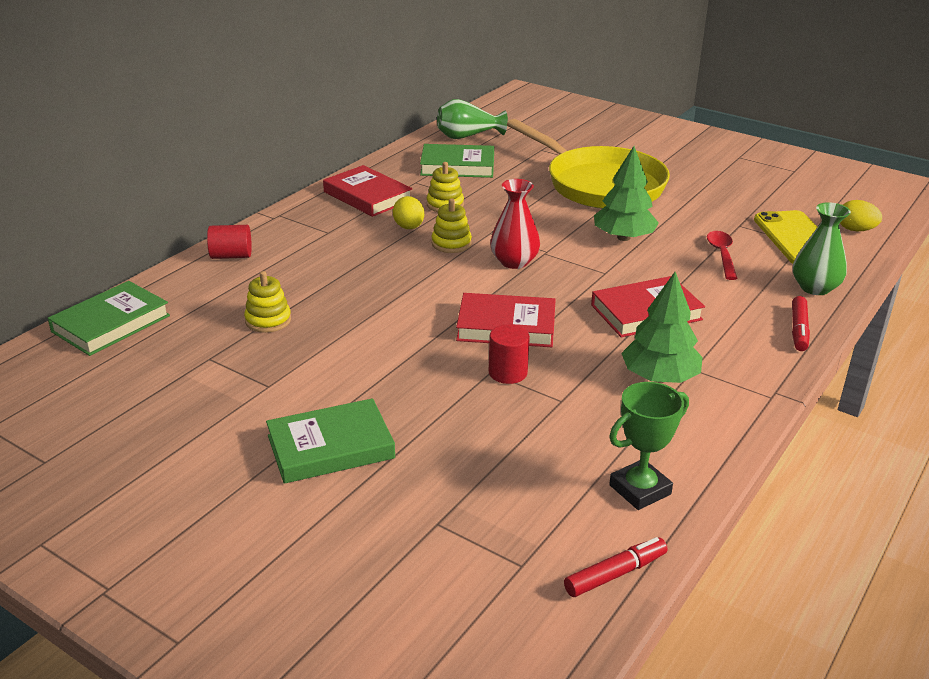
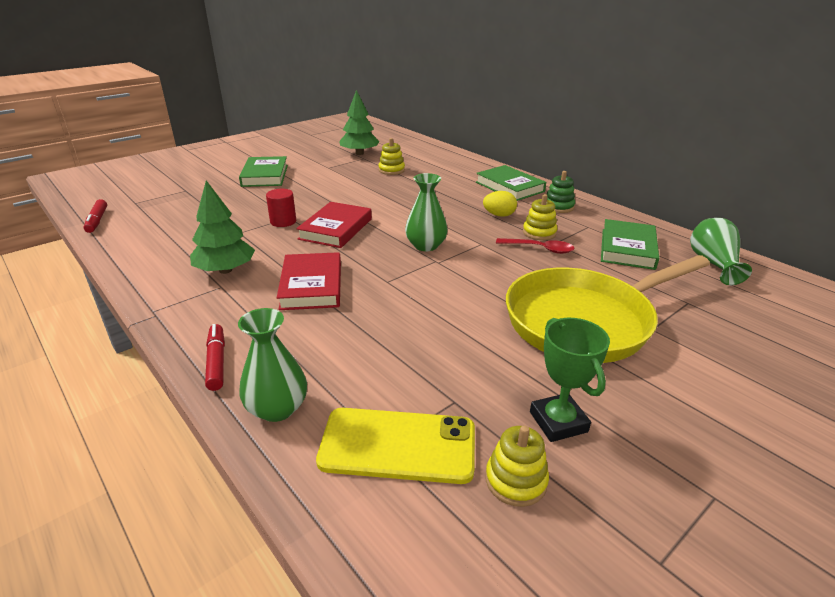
camera: 105 degrees right, 0 degrees up
green book [48,281,170,356] -> green book moved to [476,165,546,201]
red cylinder [207,225,252,259] -> none
red book [323,165,412,217] -> green stacking toy [547,171,575,213]
yellow stacking toy [431,198,472,253] -> yellow stacking toy moved to [485,425,549,507]
red vase [490,179,540,269] -> green vase [405,173,448,251]
green tree [594,146,659,241] -> green tree moved to [339,90,380,155]
green trophy [609,382,689,510] -> green trophy moved to [530,318,610,442]
red spoon [707,231,738,280] -> red spoon moved to [496,238,575,254]
red marker [792,296,810,351] -> red marker turned 45 degrees clockwise [205,324,225,391]
yellow egg [840,200,882,231] -> none

